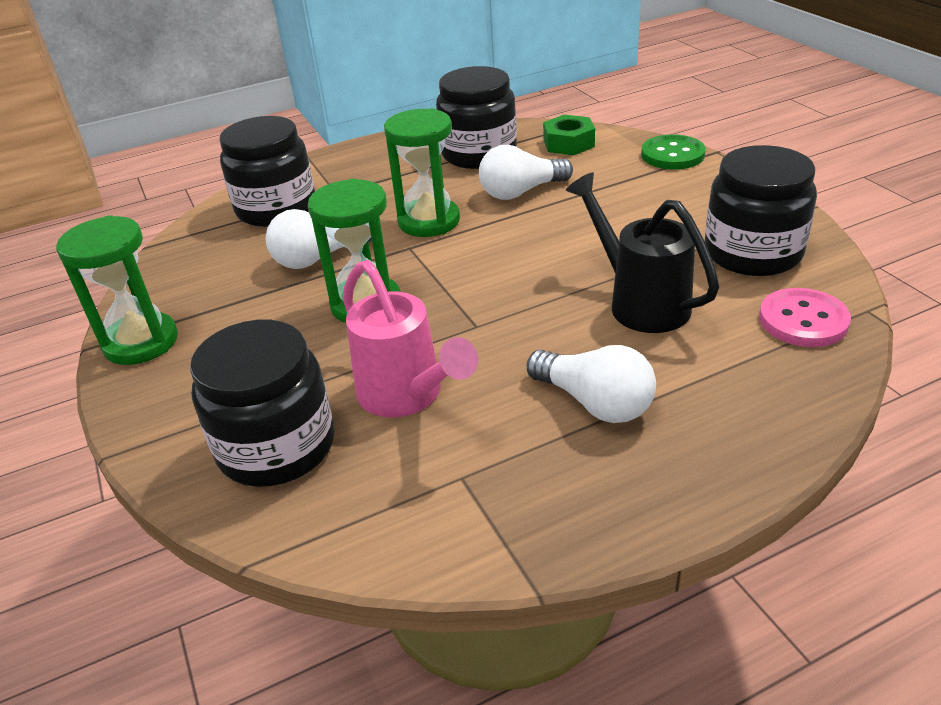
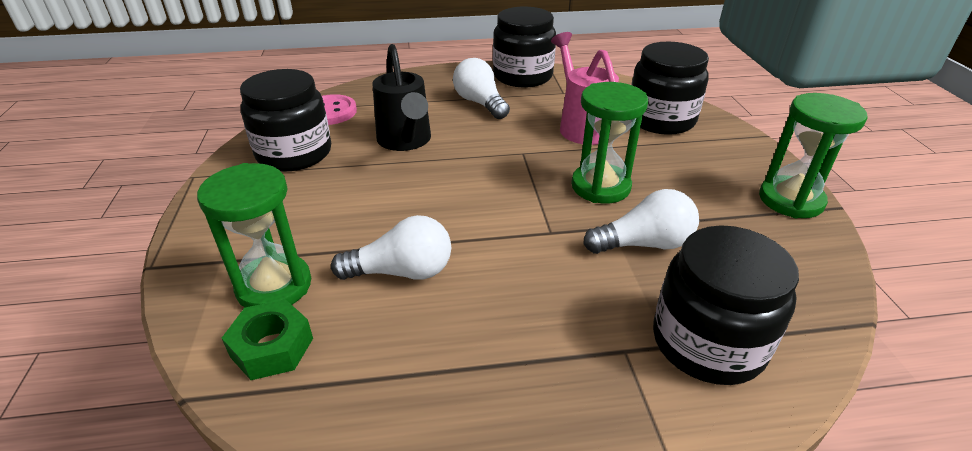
camera: 165 degrees left, 0 degrees up
green hourglass [384,108,460,237] -> green hourglass moved to [197,163,311,307]
black jar [436,66,517,169] -> black jar moved to [493,7,556,87]
green button [641,134,706,170] -> none

